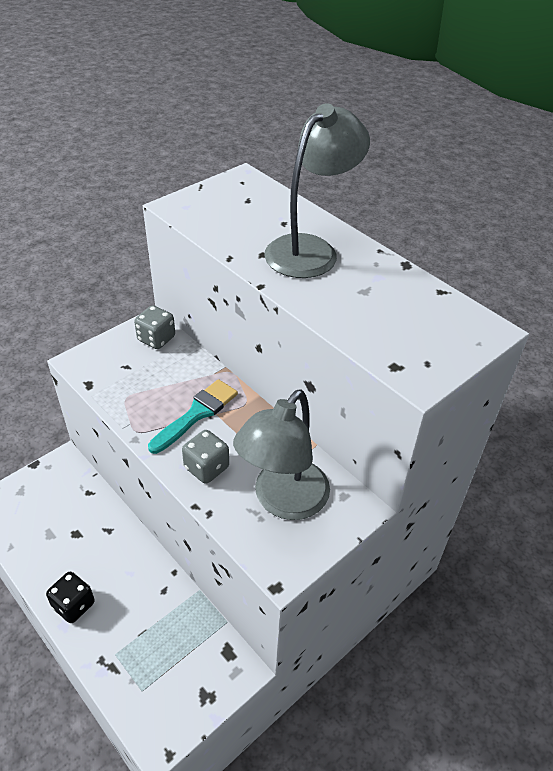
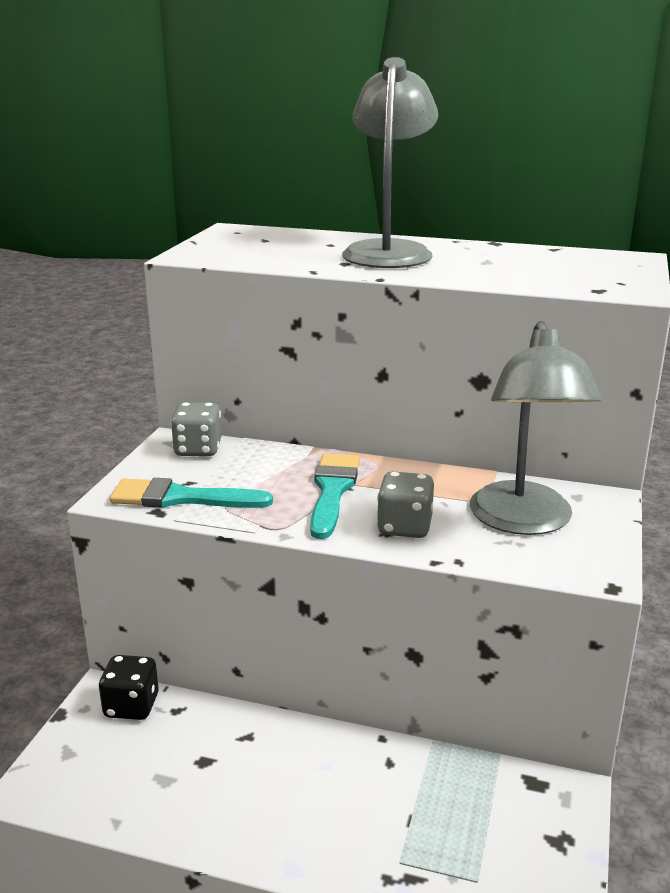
camera: 30 degrees left, 20 degrees down
black dice [46,572,94,623] -> black dice moved to [99,655,159,720]
none -> turquoise brush [110,478,273,508]

